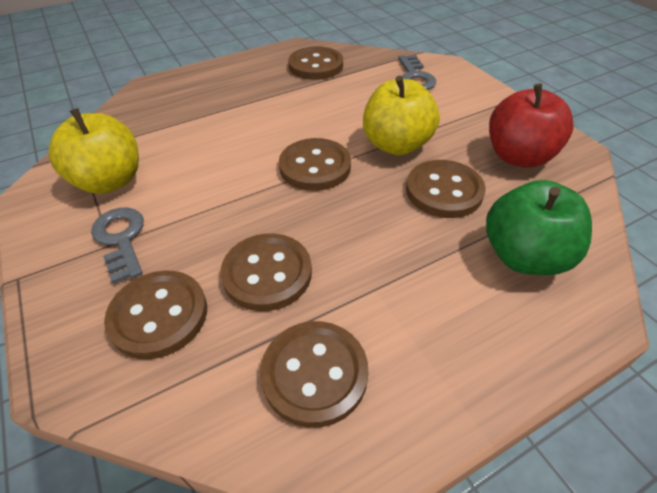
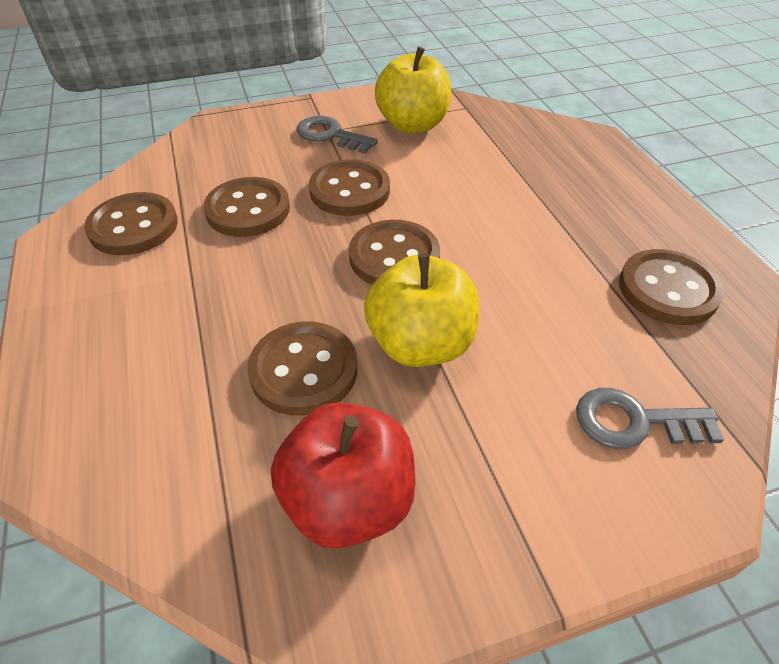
camera: 100 degrees right, 0 degrees up
grey key [91,208,144,284] -> grey key turned 135 degrees counterclockwise [297,116,378,154]
brown button [104,271,207,359] -> brown button moved to [309,159,390,216]
green apple [486,180,592,275] -> none

